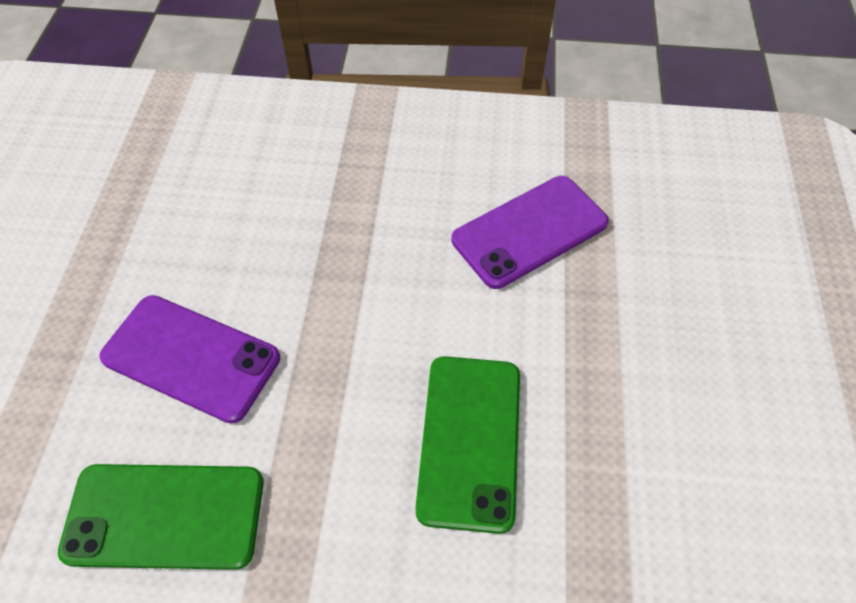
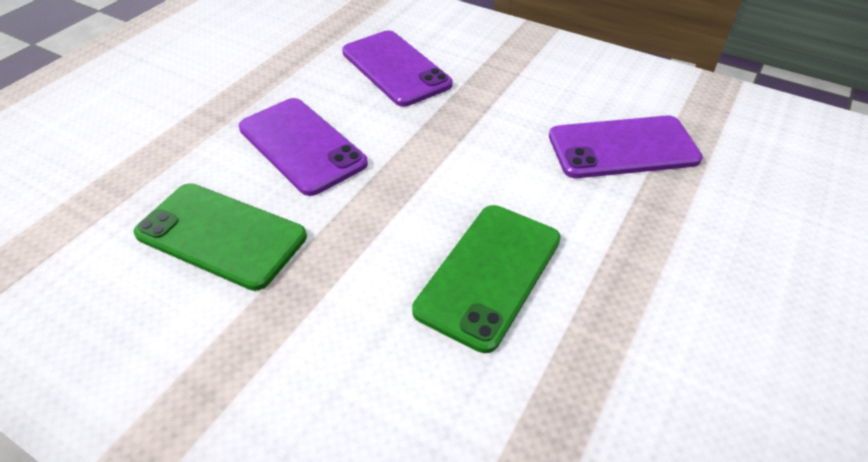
camera: 25 degrees right, 10 degrees down
none -> purple phone [342,31,453,107]

